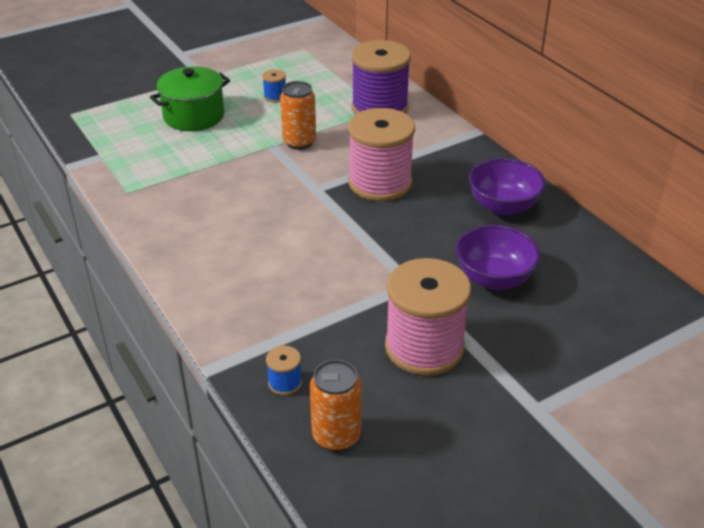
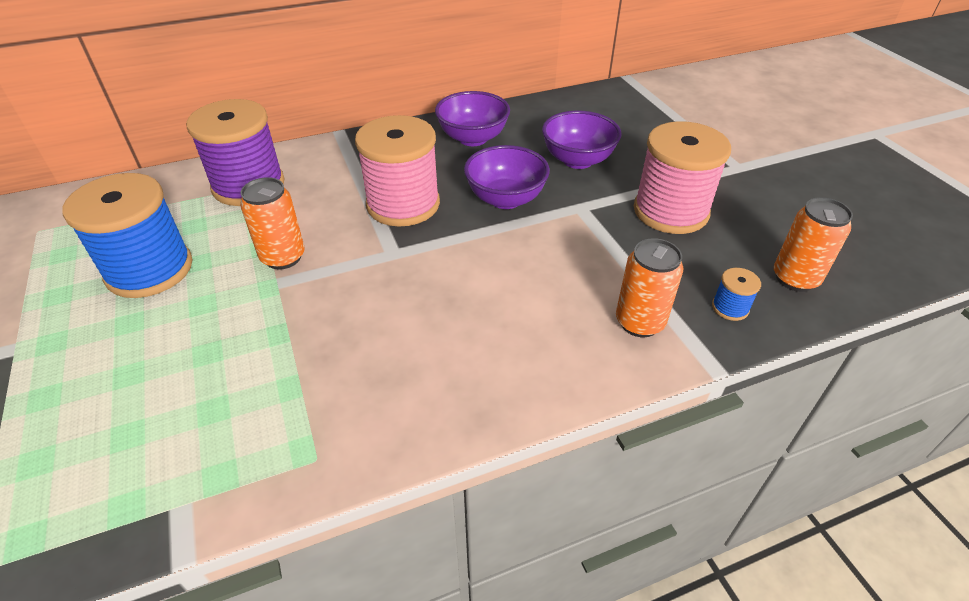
camera: 80 degrees left, 5 degrees up
green pot [150,66,230,131] -> none
blue spool [262,69,286,102] -> blue spool [63,173,192,298], size x2.42
none -> purple bowl [464,145,550,209]
none -> orange can [616,238,683,337]

